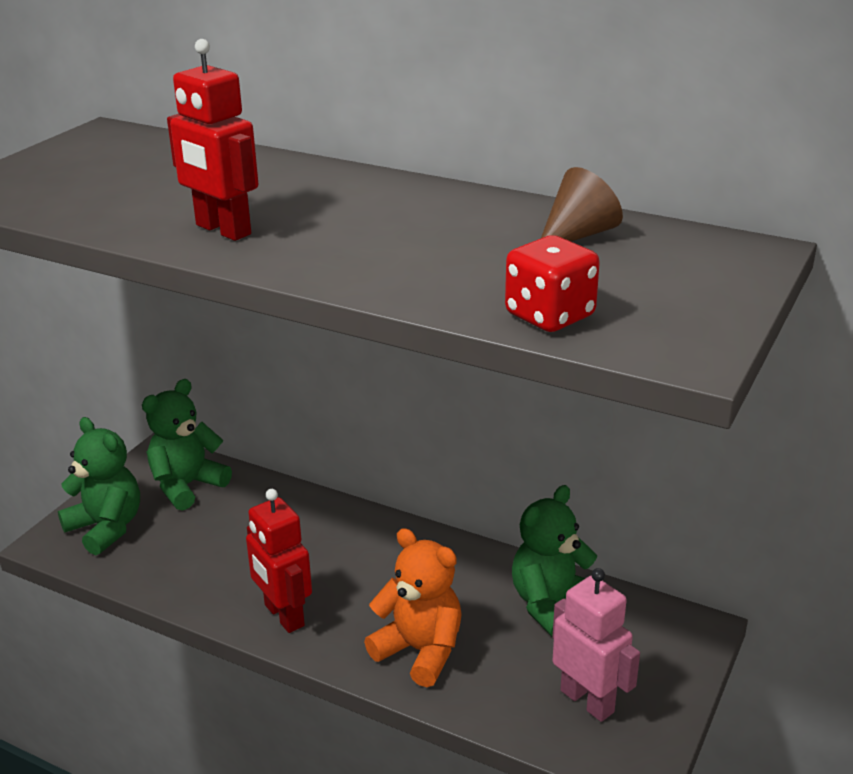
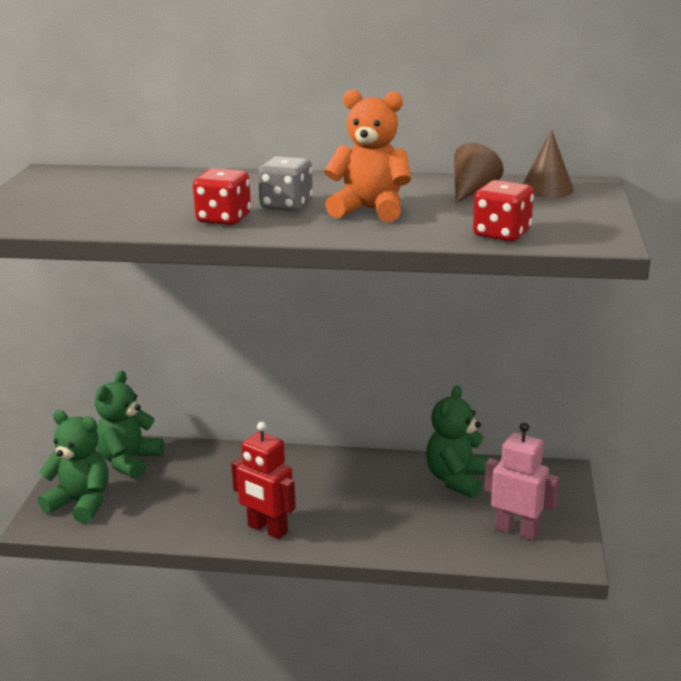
camera: 20 degrees left, 5 degrees down
red robot [167,39,258,241] -> red dice [193,168,251,225]
orange teddy bear [364,528,462,687] -> orange teddy bear moved to [324,89,411,222]
none -> grey dice [258,156,313,211]
none -> brown cone [523,130,574,198]

